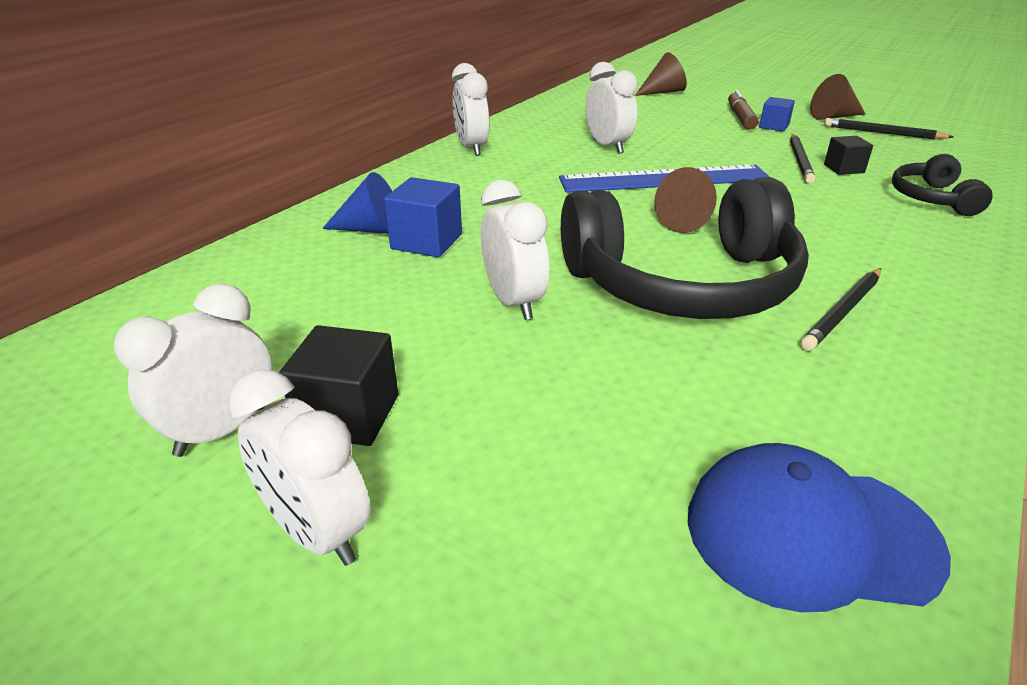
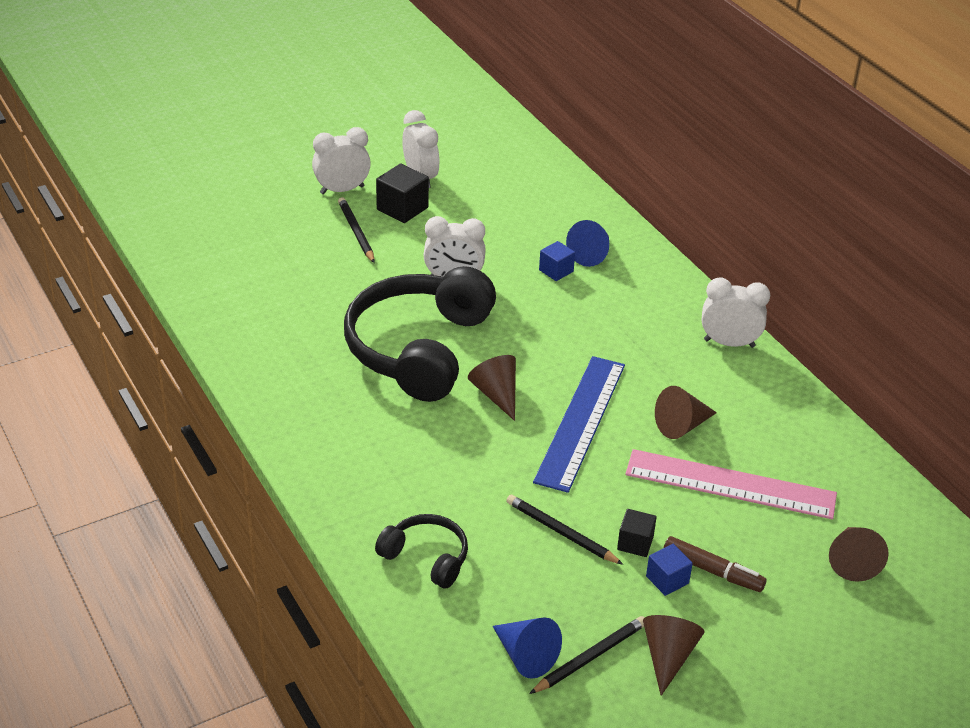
camera: 115 degrees right, 5 degrees up
blue cube [384,177,462,257] -> blue cube [539,241,575,281], size x0.64
white clock [585,62,638,154] -> brown cone [655,386,717,439]
blue cap [688,443,951,612] -> none
black pencil [800,268,881,351] -> black pencil moved to [338,197,375,263]
black cube [824,136,873,175] -> black cube moved to [617,509,657,557]
none -> blue cone [493,617,562,679]
none -> pink ruler [625,449,837,519]

